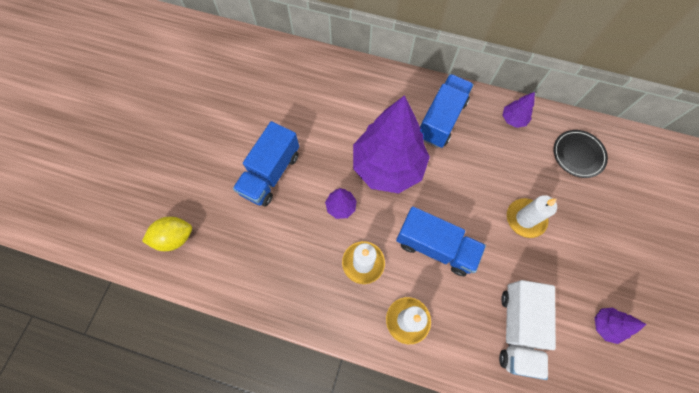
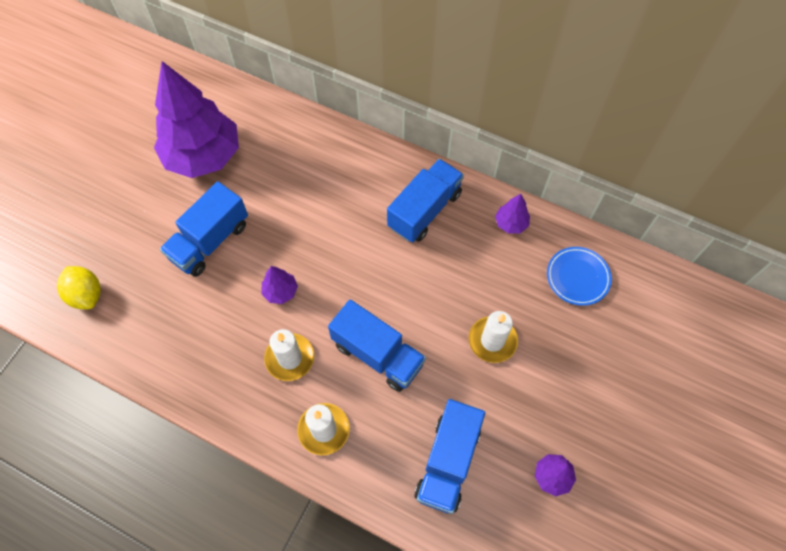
camera: 10 degrees right, 5 degrees down
yellow lemon [142,217,192,251] -> yellow lemon turned 60 degrees clockwise [57,266,101,309]
purple tree [353,95,430,193] -> purple tree moved to [154,61,239,178]
white truck [499,280,556,380] -> blue truck [414,399,485,514]
black plate [553,130,608,178] -> blue plate [547,247,612,306]

